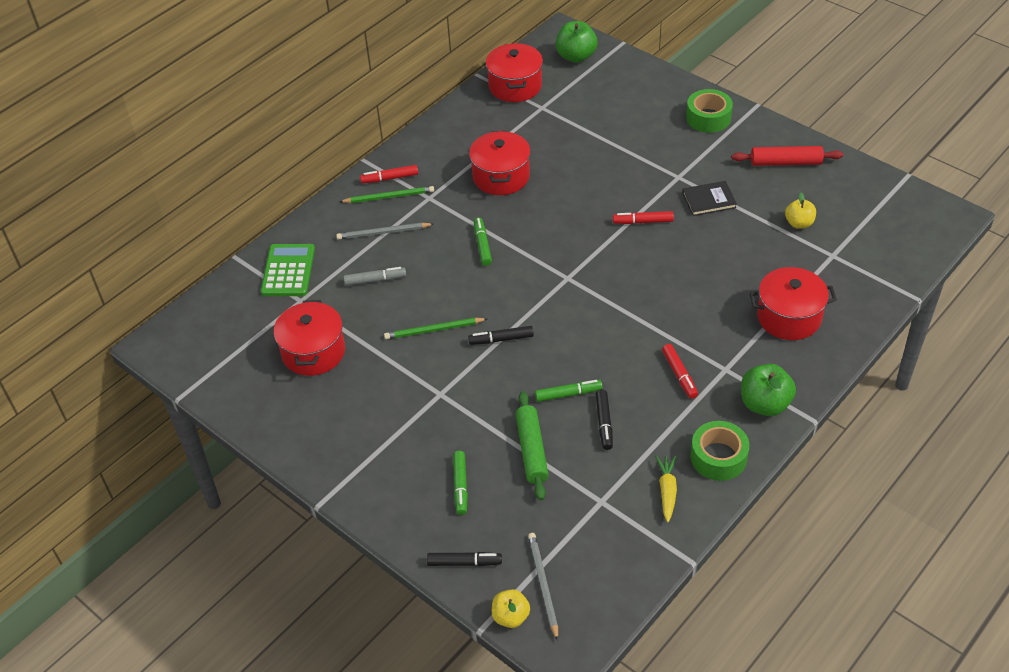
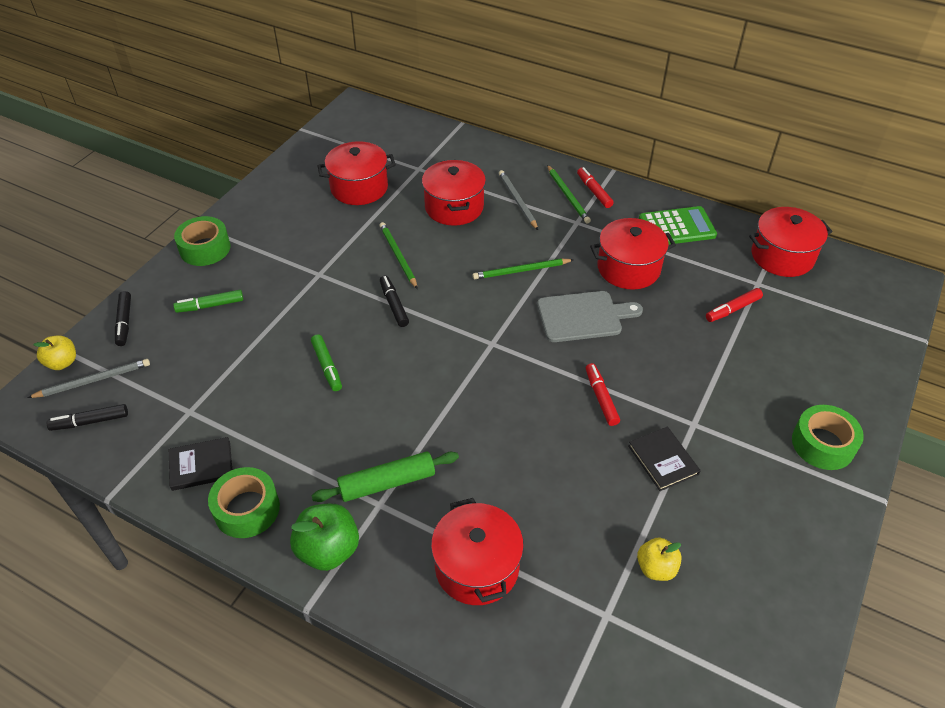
camera: 75 degrees right, 0 degrees up
green calculator [261,244,315,296] -> green calculator moved to [639,206,717,244]
grey marker [344,267,406,286] -> red pot [422,160,486,226]
green marker [474,218,492,266] -> green pencil [472,259,574,279]
green rolling pin [515,391,549,500] -> green rolling pin moved to [311,452,459,502]
green apple [556,21,598,63] -> none
black marker [596,389,613,450] -> black marker moved to [47,404,128,431]
yellow carrot [655,455,677,522] -> black book [169,437,232,491]
red marker [662,344,698,399] -> red marker moved to [706,288,763,322]
red rolling pin [731,146,843,166] -> none
none -> green tape [174,216,230,266]
none -> grey cutting board [537,291,643,342]

